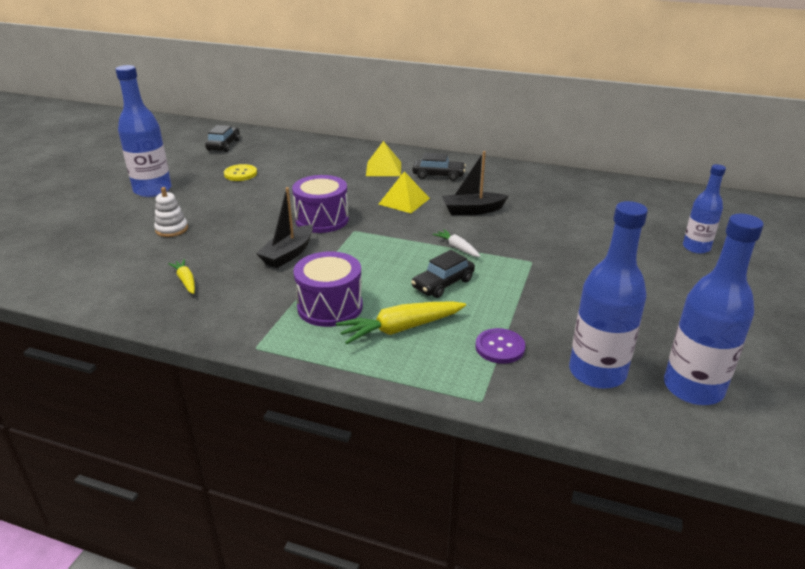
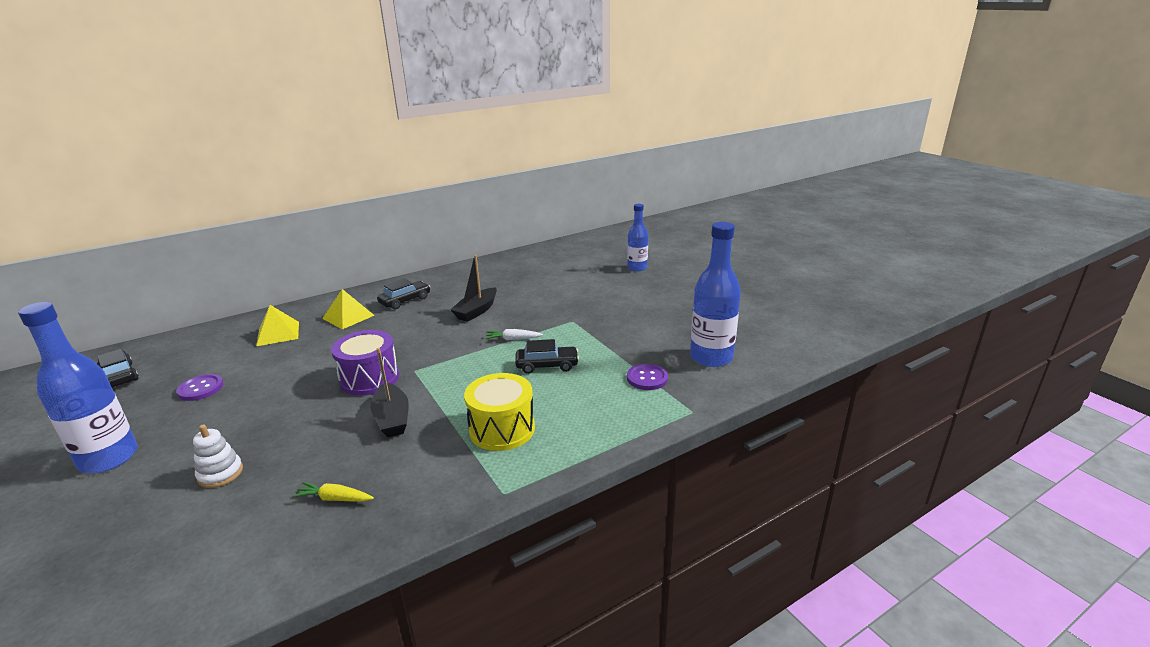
camera: 50 degrees left, 5 degrees down
yellow button [224,164,257,181] -> purple button [176,374,223,401]
purple drum [293,251,363,327] -> yellow drum [464,373,535,451]
yellow carrot [336,301,466,344] -> none
yellow pyramid [378,171,430,213] -> yellow pyramid moved to [256,305,299,346]
black car [411,250,475,298] -> black car turned 90 degrees counterclockwise [515,339,579,374]
blue bottle [664,214,764,405] -> none

